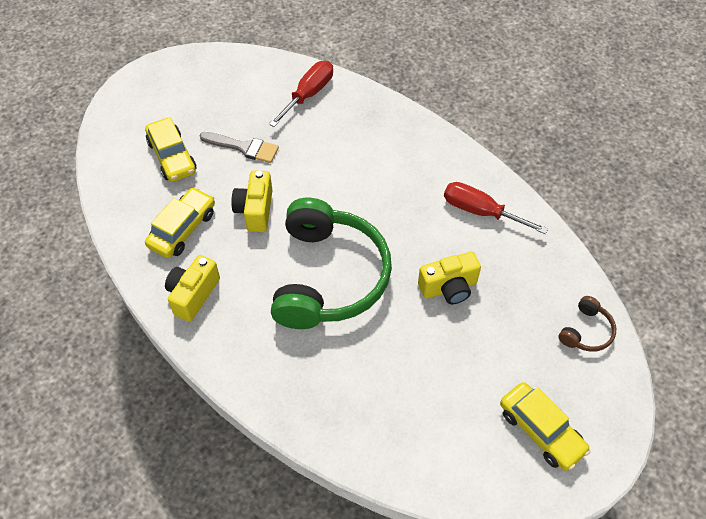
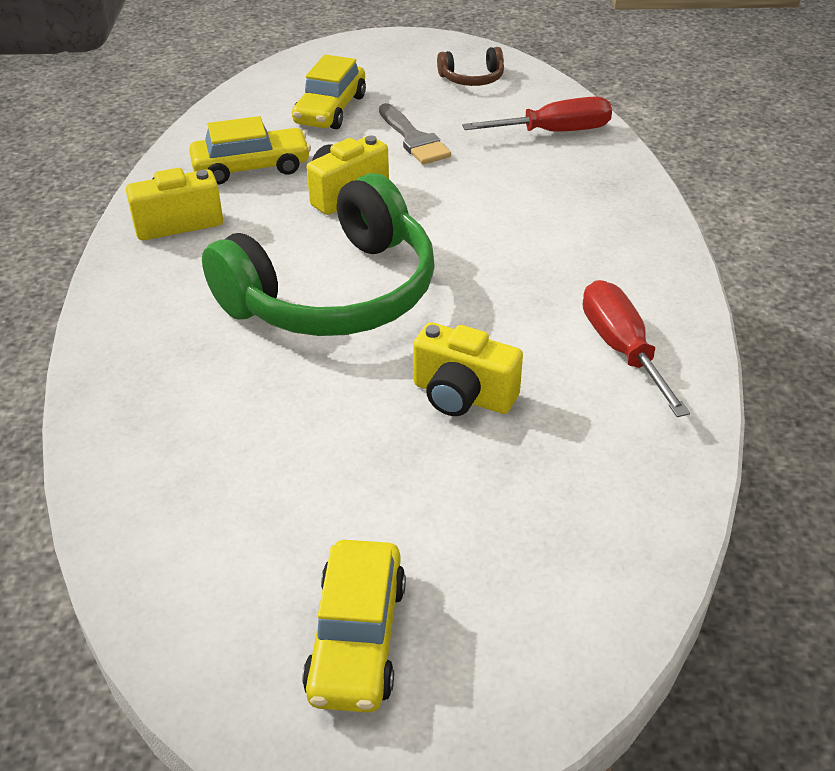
camera: 45 degrees right, 15 degrees down
brown headphones [559,296,616,352] -> brown headphones moved to [437,47,504,86]

